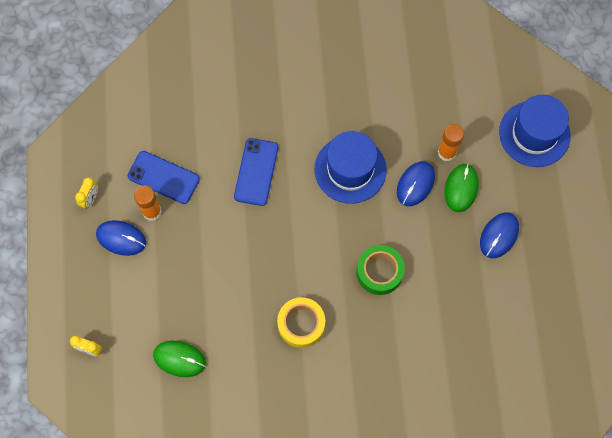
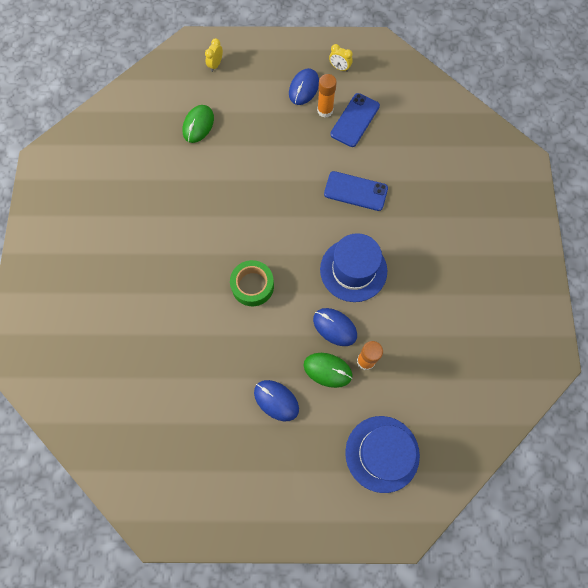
camera: 95 degrees right, 0 degrees up
yellow tape [277,297,325,348] -> none

